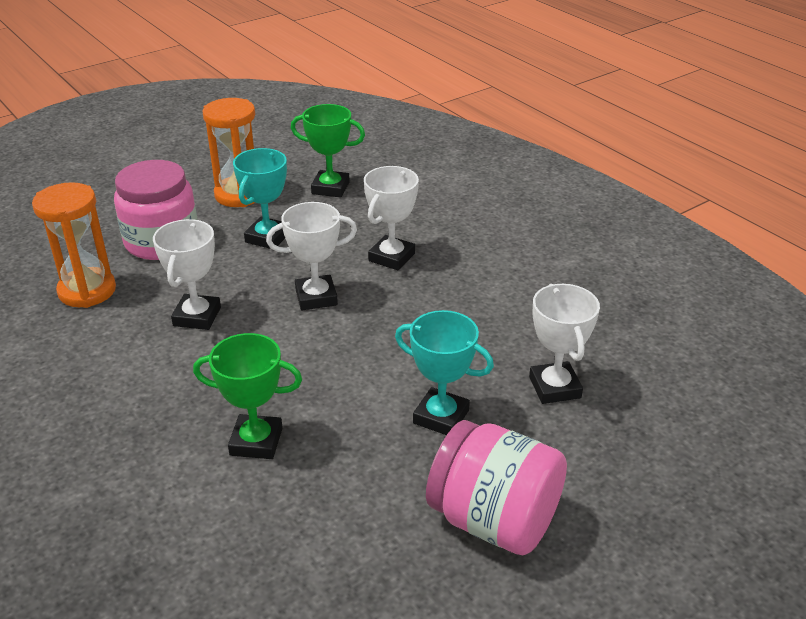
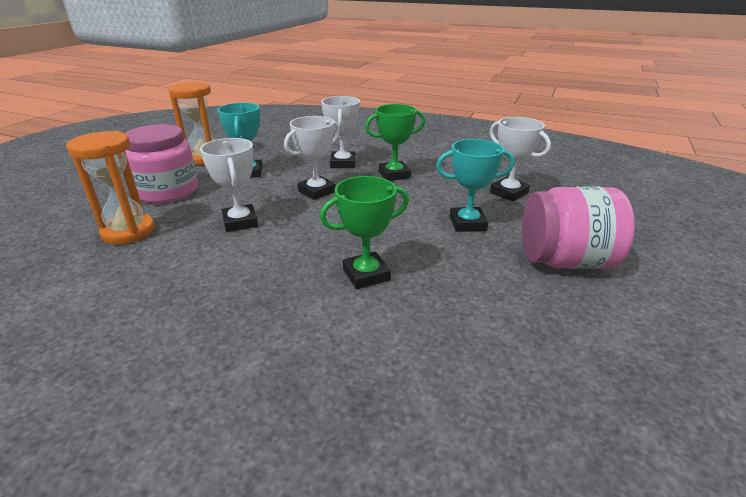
camera: 30 degrees left, 5 degrees down
green trophy [291,104,365,197] -> green trophy moved to [365,104,425,181]

